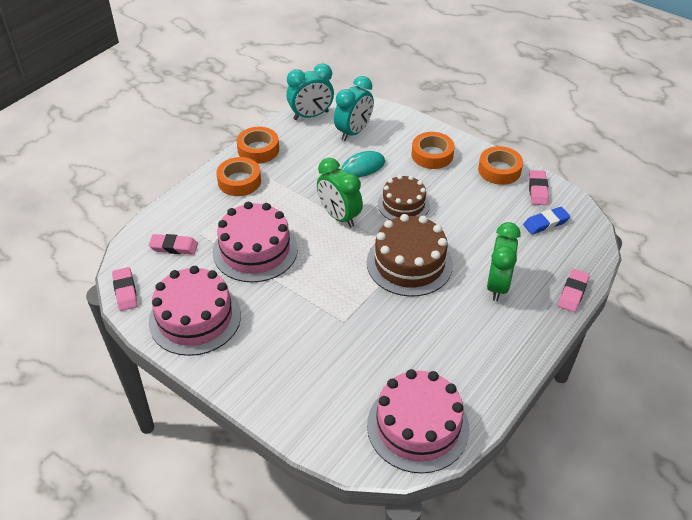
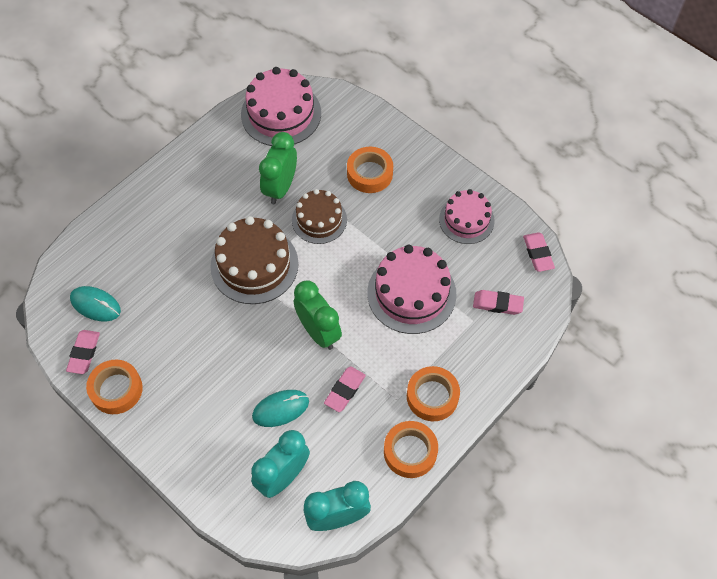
camera: 175 degrees left, 15 degrees up
pink cake [149,266,241,356] -> pink cake [439,189,495,244], size x0.65
brown cake [378,175,430,220] -> brown cake moved to [292,189,347,244]
orange tape [412,132,455,169] -> orange tape moved to [347,147,393,193]
green clock [487,222,521,301] -> green clock moved to [259,132,297,204]
blue eraser [523,207,570,235] -> turquoise mouse [70,286,121,322]
pink eraser [558,269,590,312] -> pink eraser moved to [324,366,366,412]

